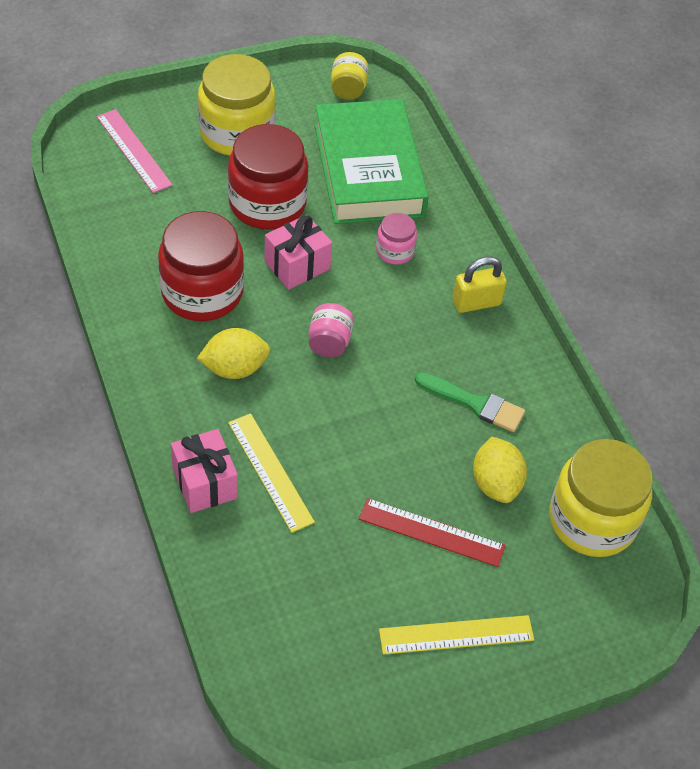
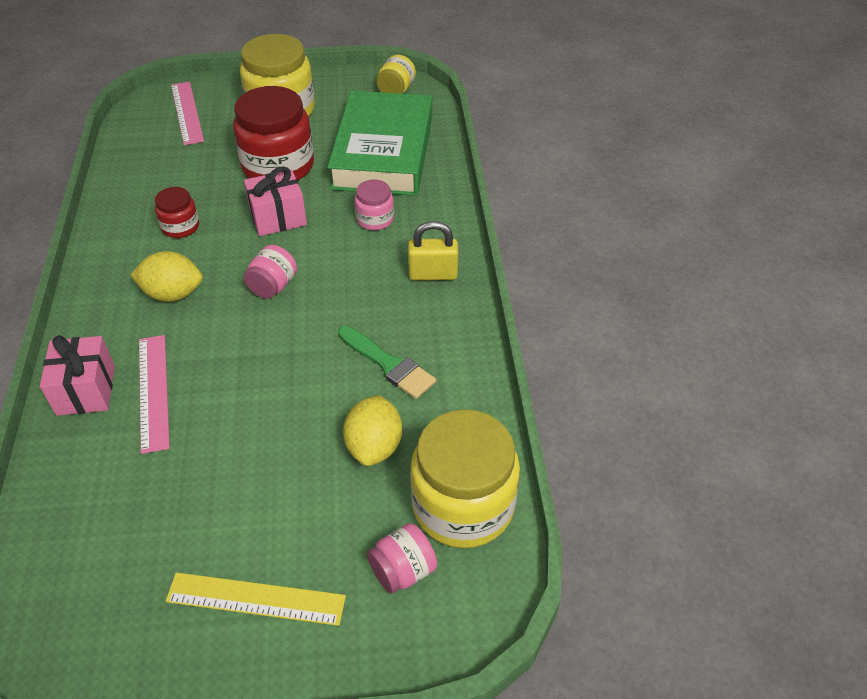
camera: 20 degrees right, 5 degrees down
red jar [158,211,244,321] -> red jar [155,187,199,238], size x0.49
yellow ruler [228,413,315,533] -> pink ruler [139,335,170,454]
red ruler [359,498,505,567] -> none
none -> pink jar [367,523,437,594]

